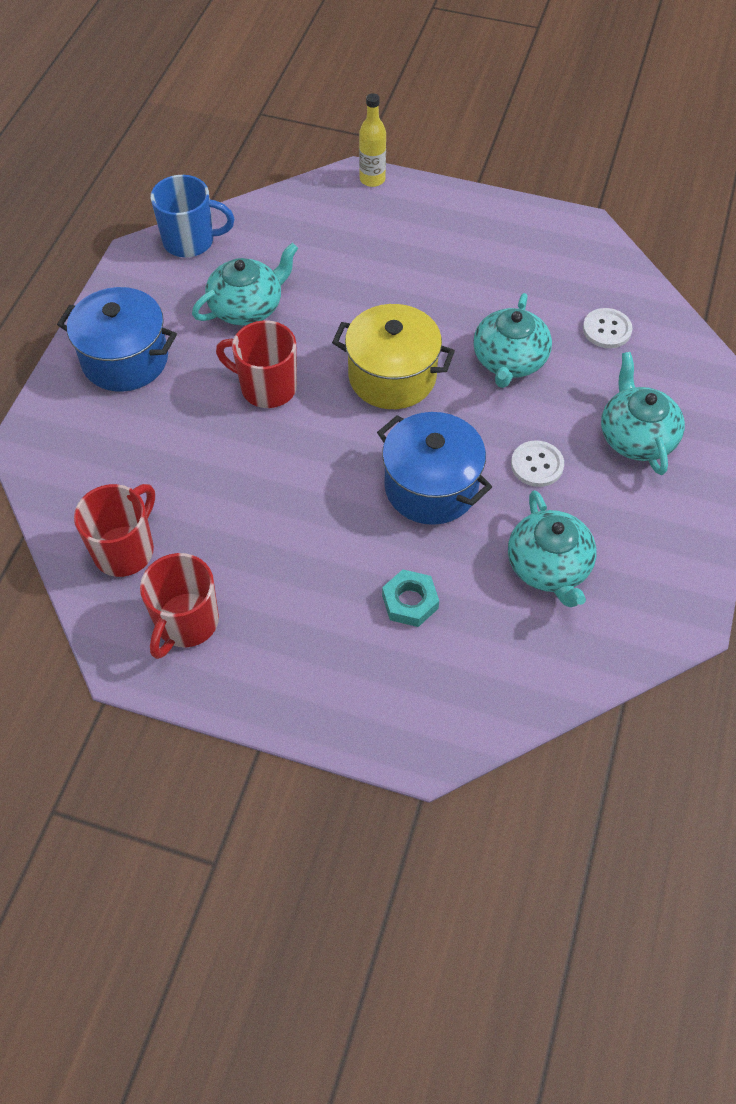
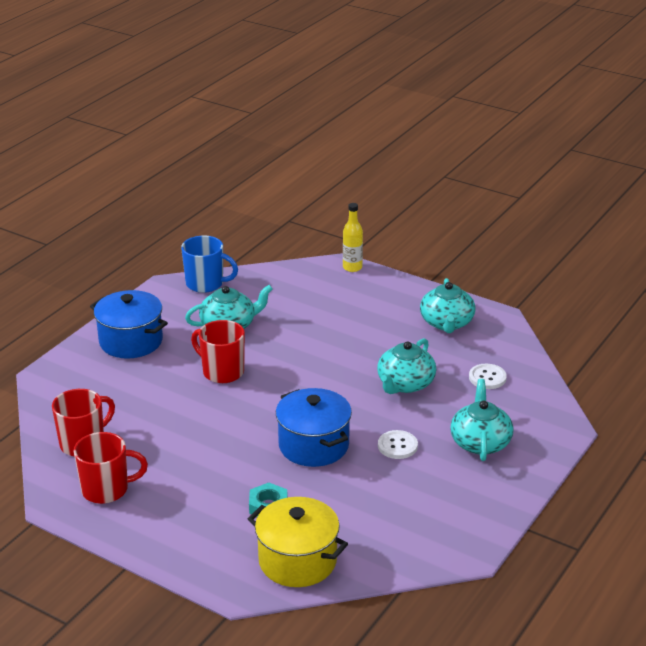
camera: 15 degrees right, 25 degrees down
red mug [140,553,219,659] -> red mug turned 135 degrees counterclockwise [74,432,148,504]
yellow pot [332,304,455,409] -> yellow pot moved to [248,497,348,587]
turquoise teapot [508,490,596,607] -> turquoise teapot moved to [420,278,476,333]

